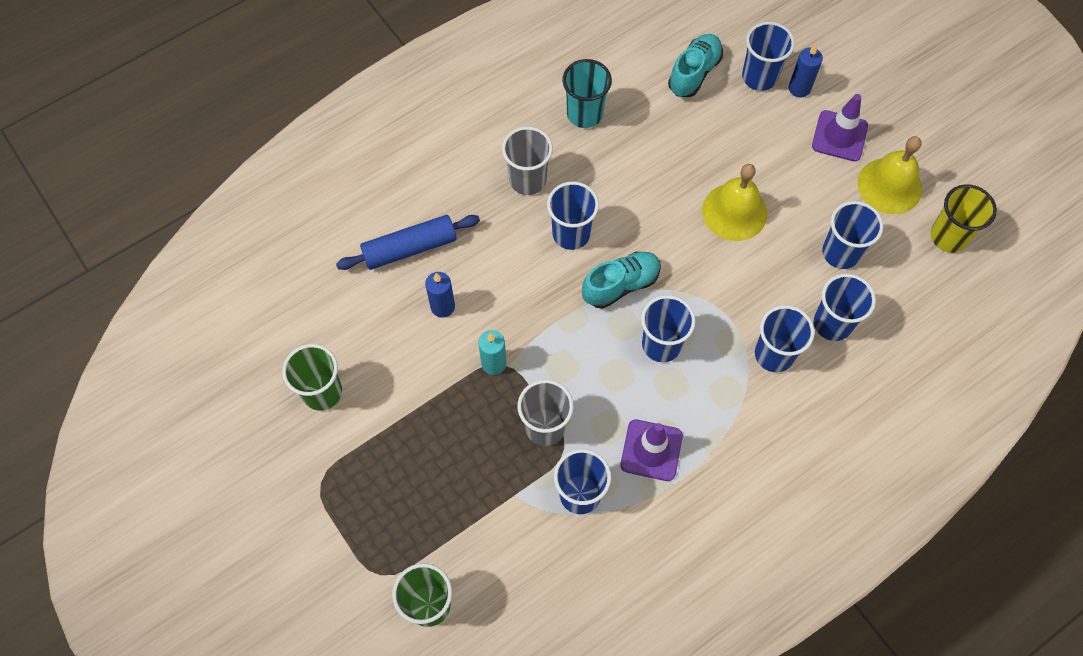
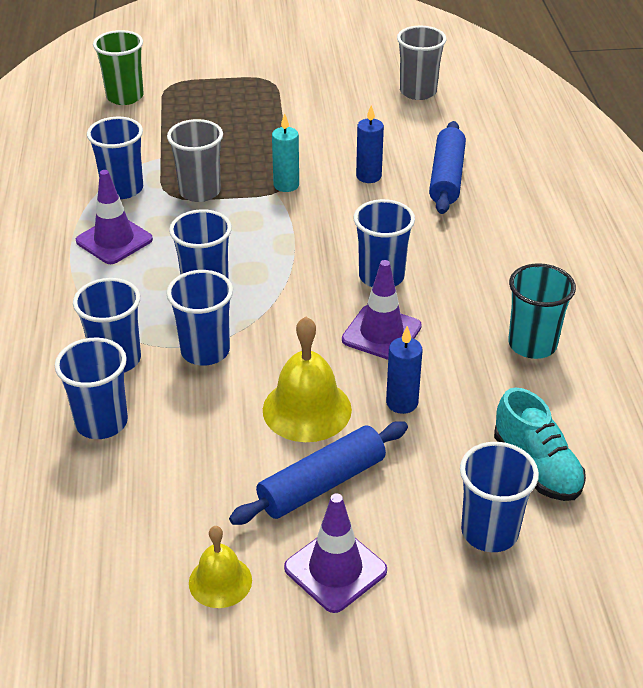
camera: 120 degrees right, 25 degrees down
green cup [282,344,342,411] -> none
grey cup [502,127,553,195] -> grey cup moved to [397,25,447,100]
turquoise shoe [582,252,661,309] -> none
blue candle [789,44,823,98] -> blue candle moved to [386,326,423,414]
blue cup [822,201,883,269] -> blue cup moved to [166,270,233,366]
yellow bell [857,136,922,214] -> yellow bell [189,526,252,608], size x0.62
yellow cup [930,184,997,253] -> none
none -> blue rolling pin [229,421,408,525]
none -> purple traffic cone [342,260,422,360]

